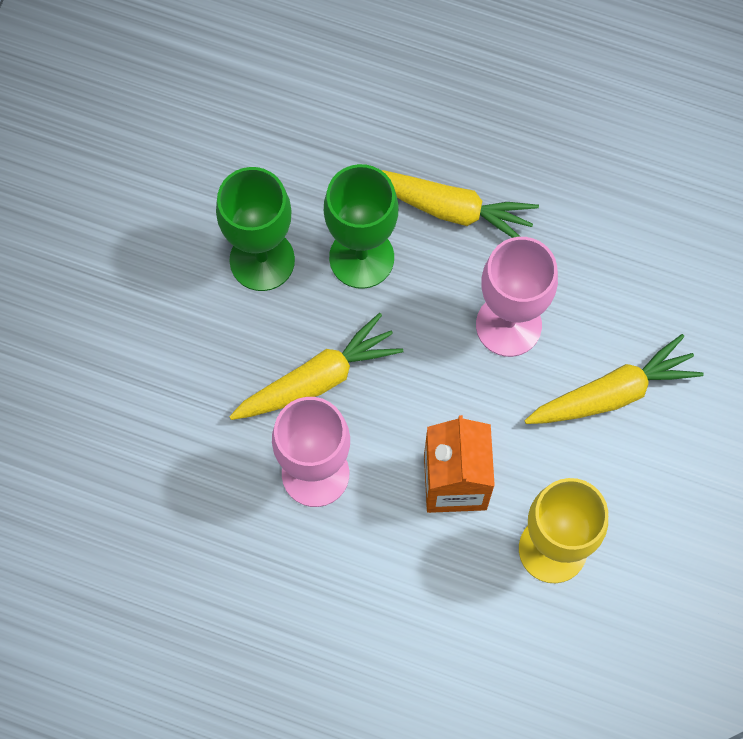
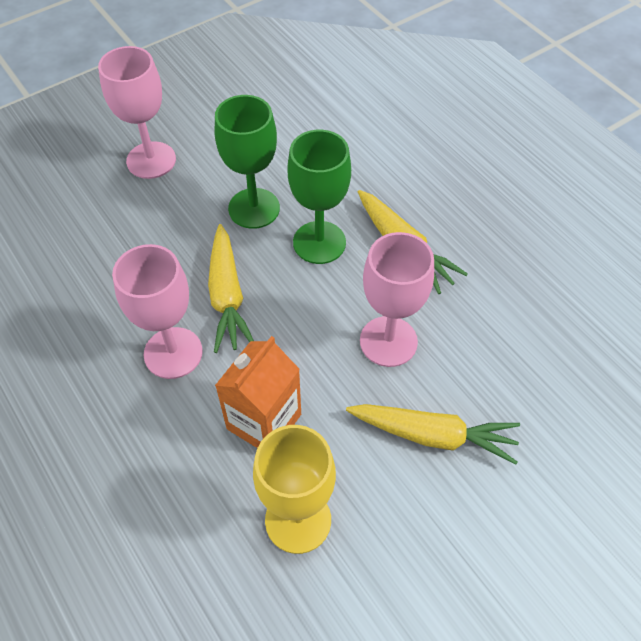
camera: 35 degrees right, 15 degrees down
yellow carrot [229,313,403,420] -> yellow carrot turned 75 degrees clockwise [208,224,254,353]
none -> pink goblet [98,46,176,179]

